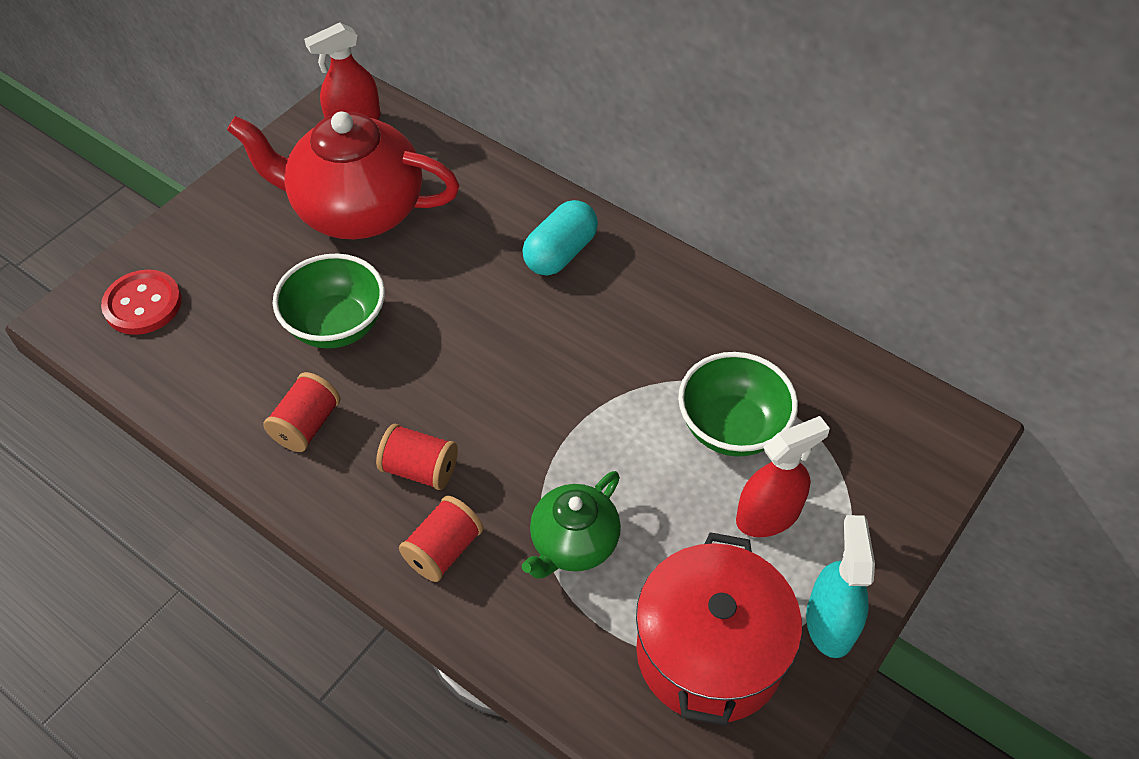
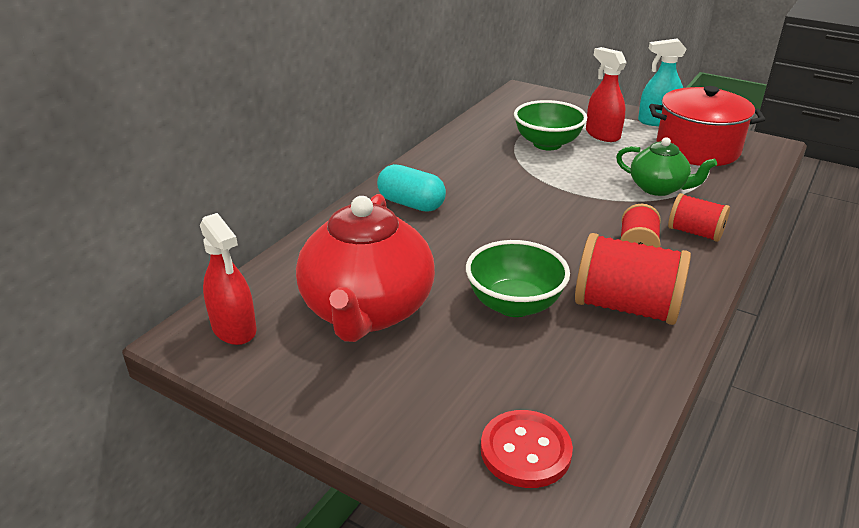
camera: 95 degrees left, 20 degrees down
red spool [263,372,340,452] -> red spool [575,233,691,325], size x1.70

